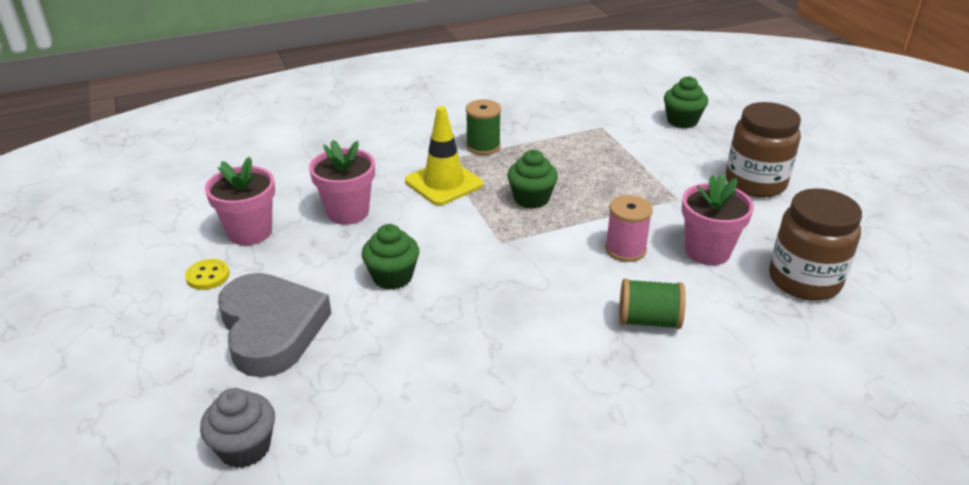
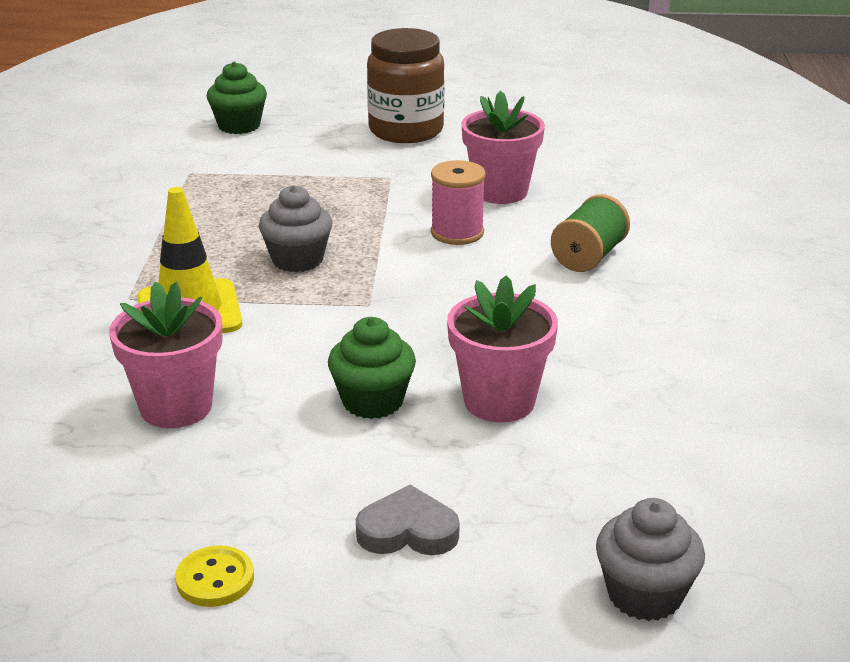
camera: 65 degrees left, 5 degrees down
pink flower pot [205,157,275,245] -> pink flower pot moved to [447,275,558,422]
grey heart [218,273,332,377] -> grey heart [356,485,460,555], size x0.49
green spool [466,100,501,155] -> none
green cupcake [507,150,558,209] -> grey cupcake [259,185,332,272]
brown jar [769,188,862,301] -> none

